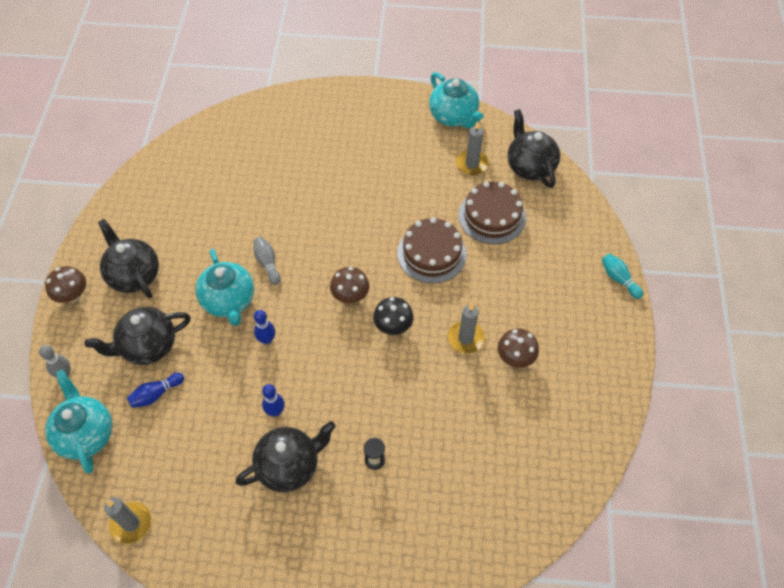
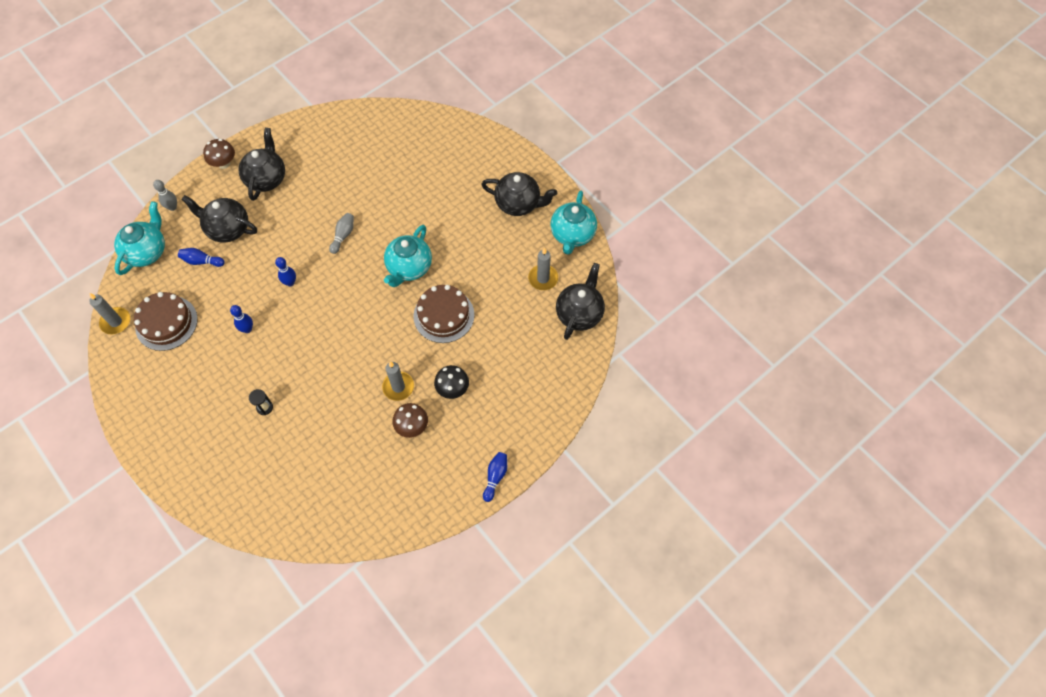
camera: 45 degrees right, 5 degrees up
turquoise teapot [195,249,254,326] -> turquoise teapot moved to [384,225,432,287]
black teapot [235,421,336,492] -> black teapot moved to [481,172,557,216]
brown mushroom [330,267,369,303] -> none
black mushroom [373,297,414,335] -> black mushroom moved to [434,365,469,399]
brown cake [459,181,526,244] -> brown cake moved to [134,292,198,351]
turquoise bowling pin [602,253,643,299] -> none
none -> blue bowling pin [483,452,507,502]

